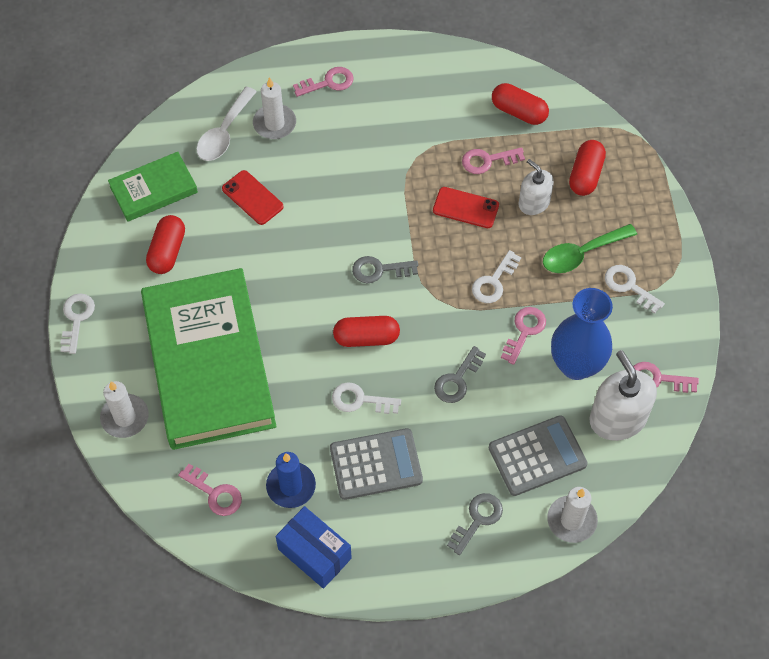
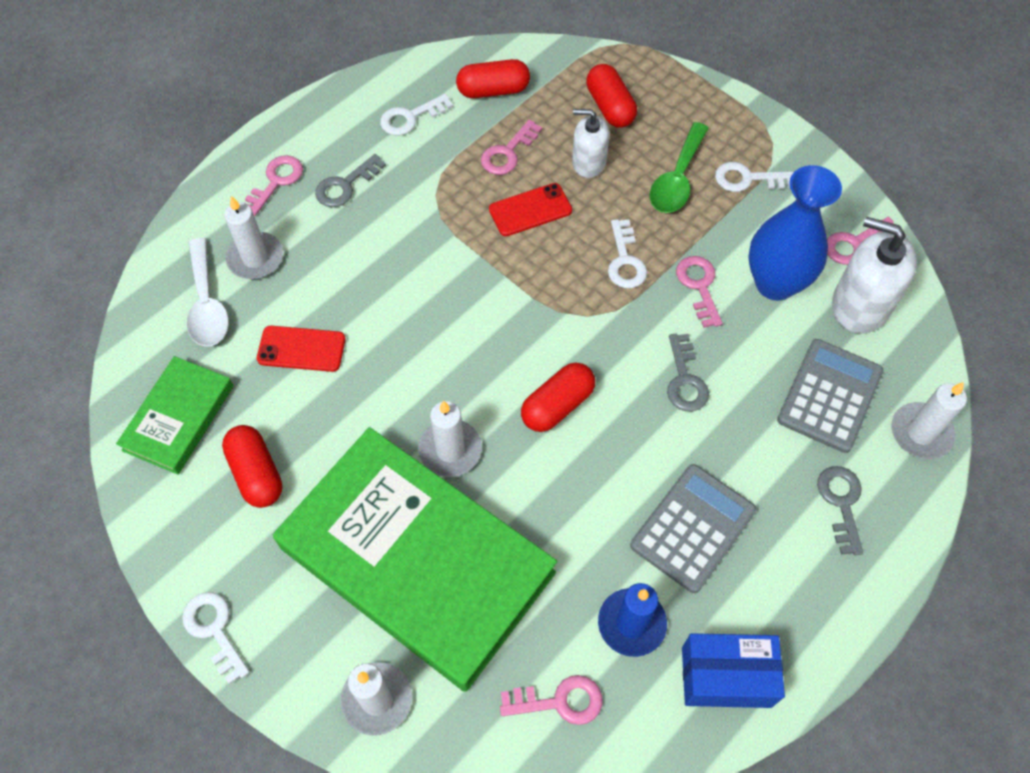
camera: 40 degrees left, 0 degrees up
white key [332,382,401,414] -> white key moved to [380,94,453,136]
grey key [352,256,418,283] -> grey key moved to [315,154,386,207]
none -> white candle [418,401,482,477]

